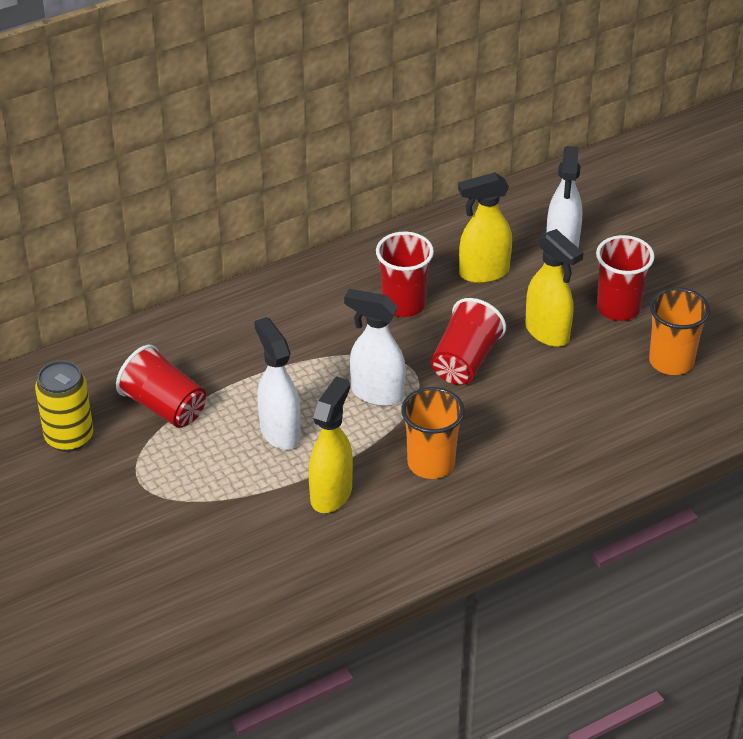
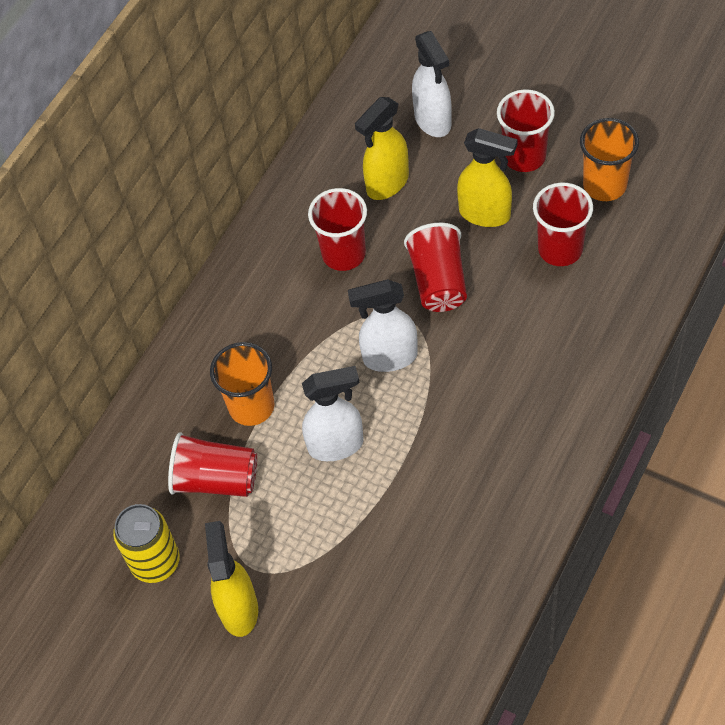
camera: 25 degrees left, 15 degrees up
white spray bottle [254,317,301,450] -> white spray bottle turned 135 degrees clockwise [302,366,364,461]
yellow spray bottle [309,376,353,513] -> yellow spray bottle moved to [205,521,258,637]
orange cup [401,387,465,479] -> orange cup moved to [210,342,274,426]
none -> red cup [533,183,593,266]

